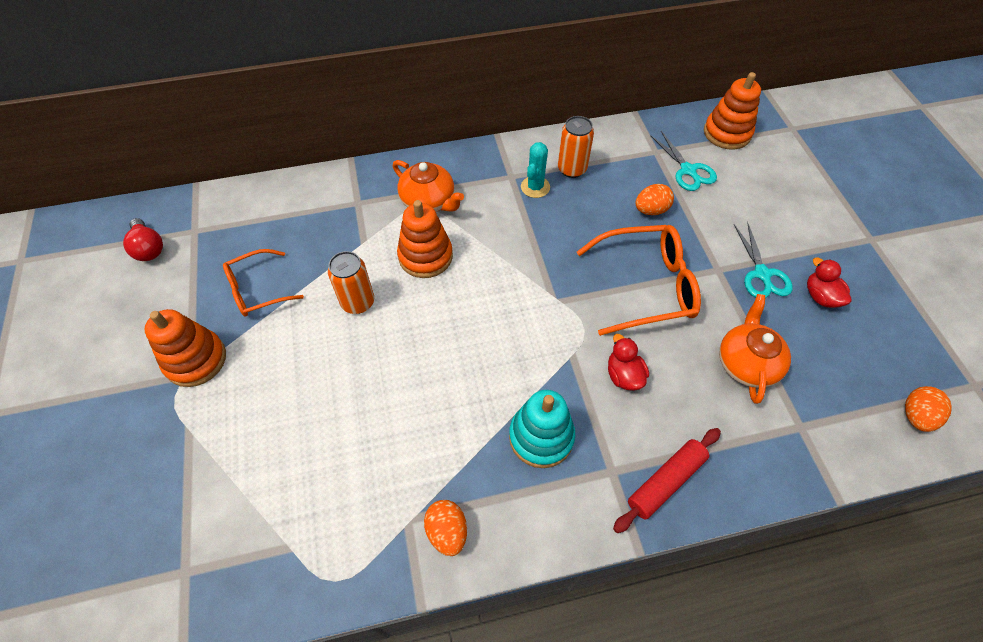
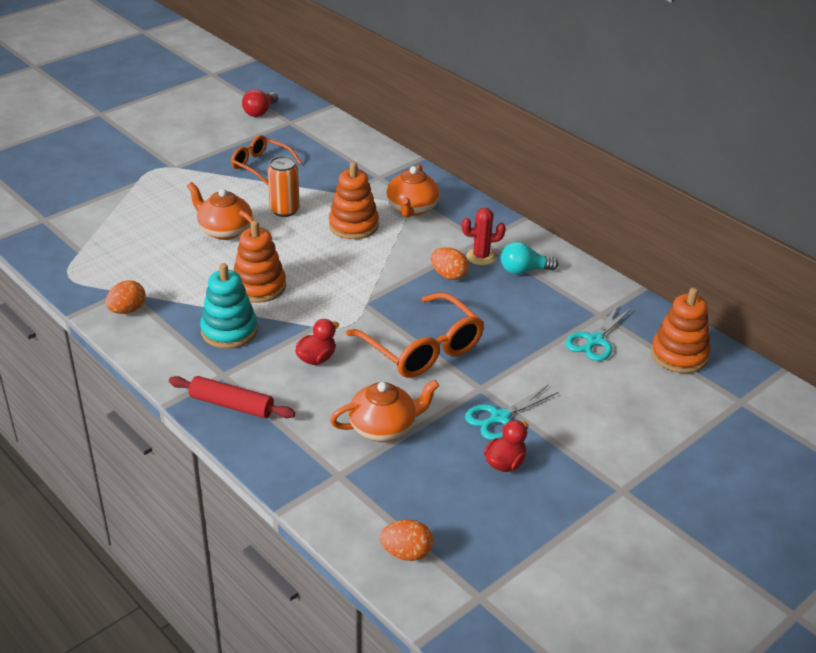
camera: 60 degrees right, 20 degrees down
orange stacking toy [144,309,226,387] -> orange stacking toy moved to [233,220,286,303]
turquoise cactus [521,142,550,198] -> red cactus [462,208,506,265]
orange can [558,116,594,178] -> turquoise light bulb [501,242,558,274]
orange egg [635,184,674,215] -> orange egg moved to [431,247,469,280]
none -> orange teapot [187,182,254,240]

